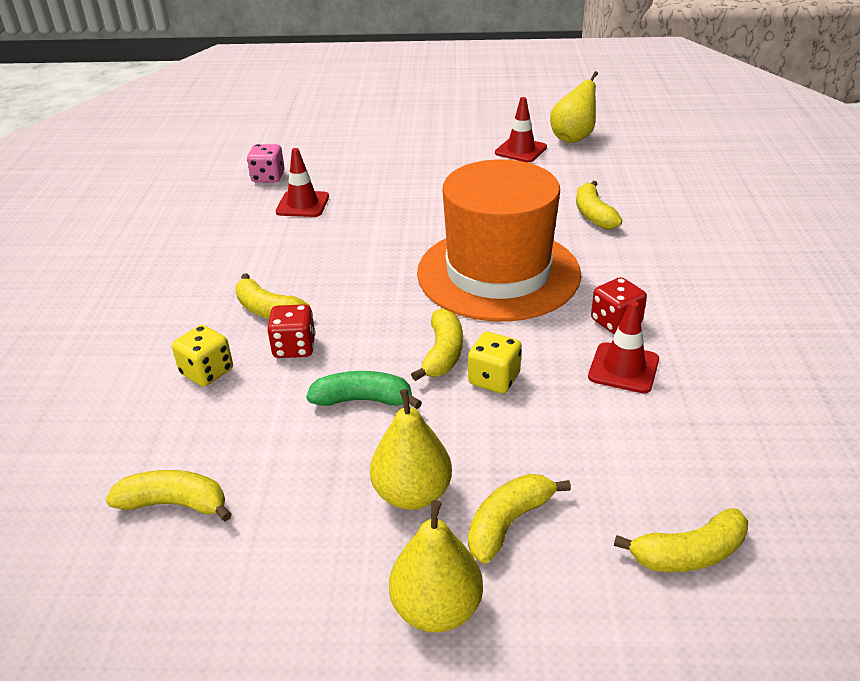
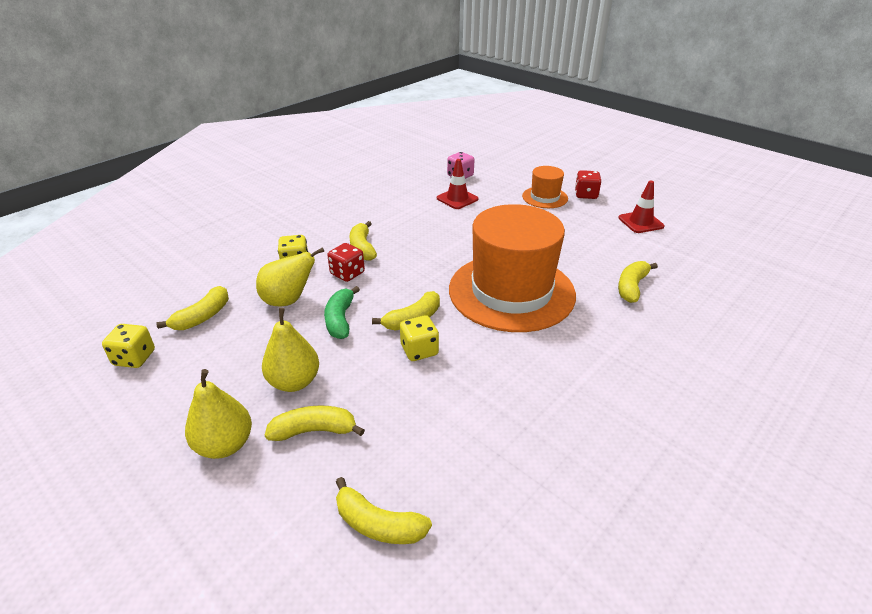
camera: 40 degrees right, 0 degrees up
yellow banana [106,470,232,522] -> yellow banana turned 75 degrees clockwise [156,286,229,330]
green banana [306,371,422,409] -> green banana turned 135 degrees counterclockwise [324,286,360,339]
yellow pear [550,71,598,143] -> yellow pear moved to [256,247,324,306]
red traffic cone [588,301,659,393] -> none
red dice [591,277,647,334] -> red dice moved to [575,170,601,199]
none -> yellow dice [102,324,155,368]
none -> orange hat [522,166,568,208]

